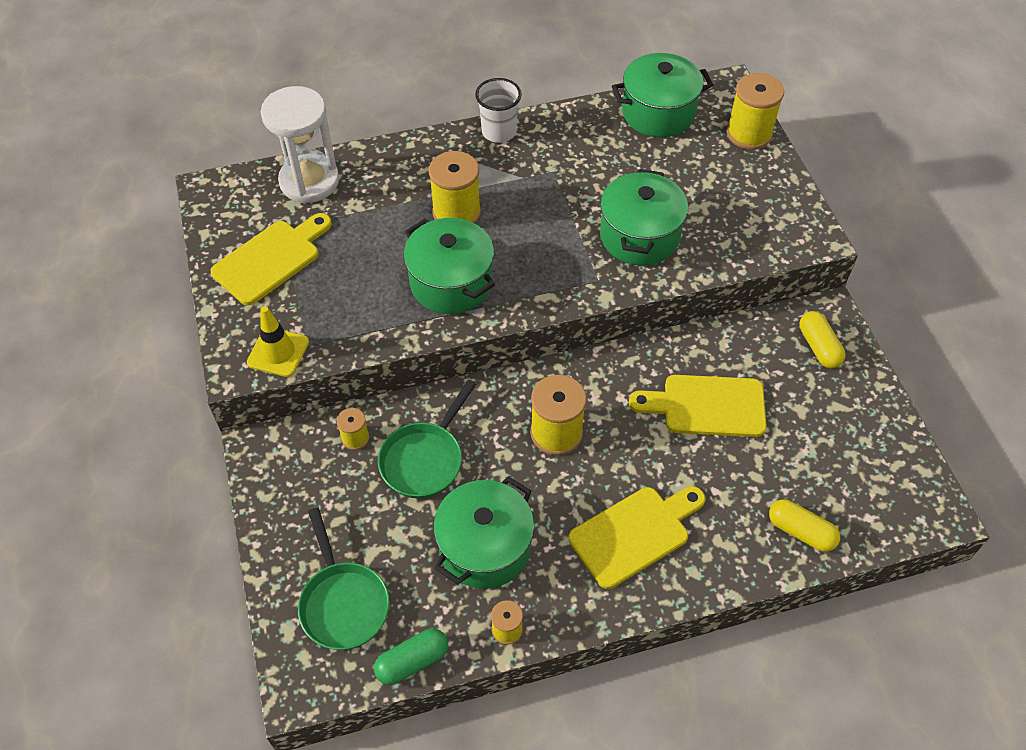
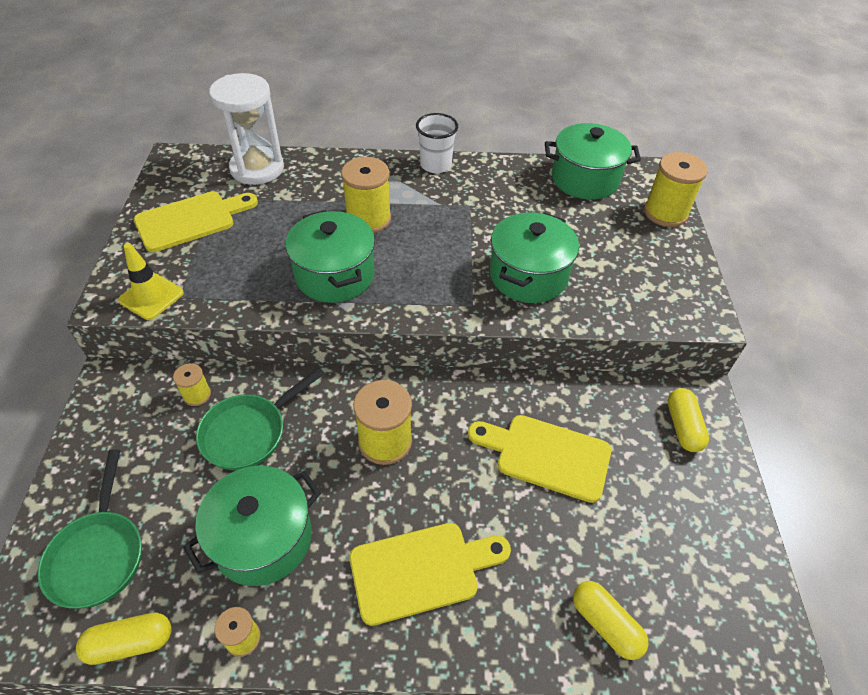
camera: 15 degrees right, 5 degrees down
green capsule [374,628,448,685] -> yellow capsule [76,612,172,665]

